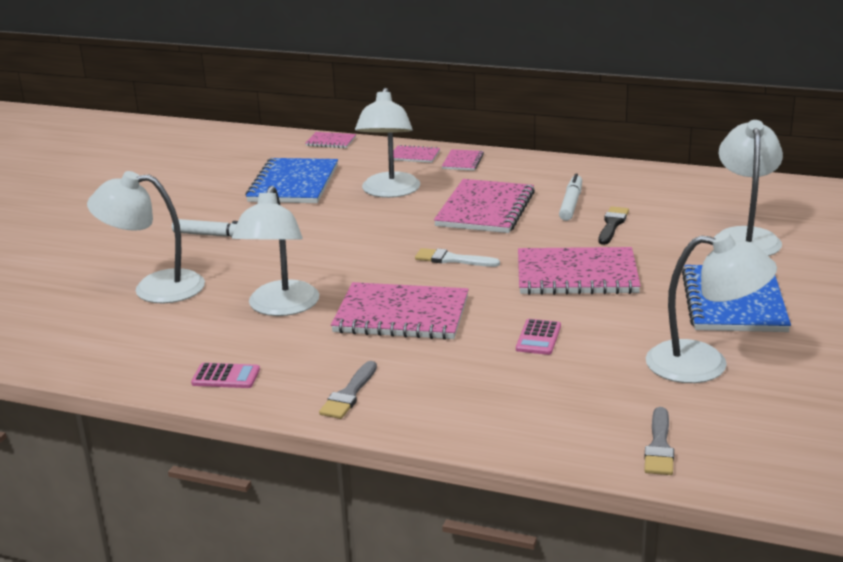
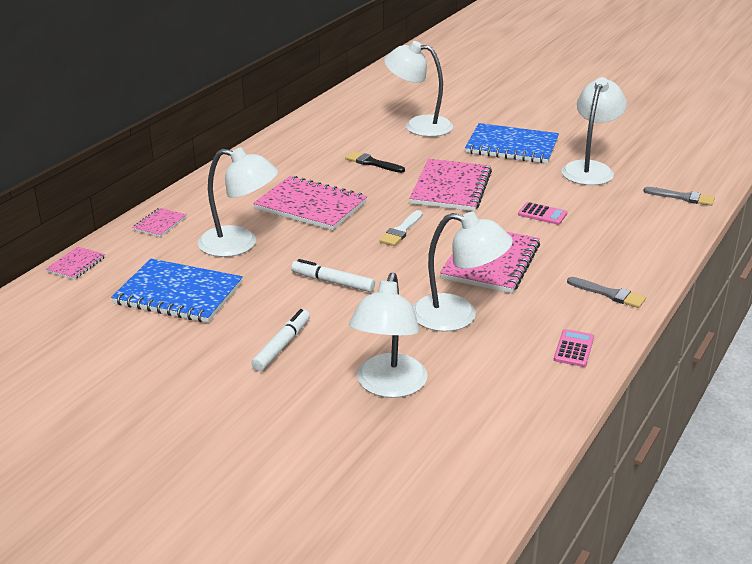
camera: 80 degrees left, 5 degrees up
pink notebook [442,149,484,171] -> none
white marker [559,174,582,221] -> white marker moved to [291,259,375,292]

